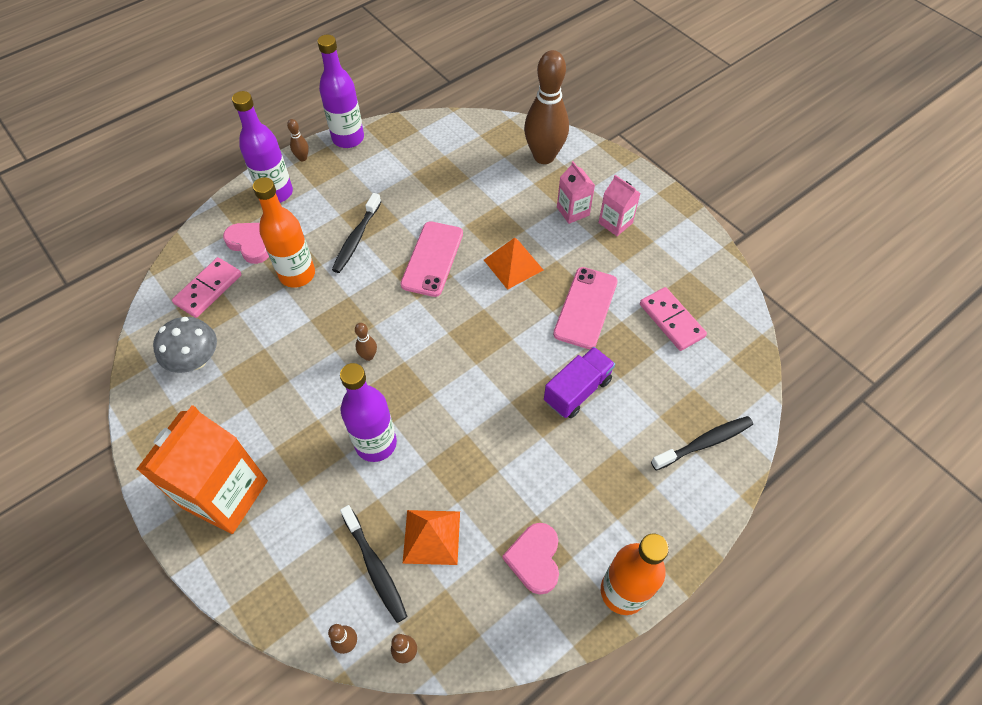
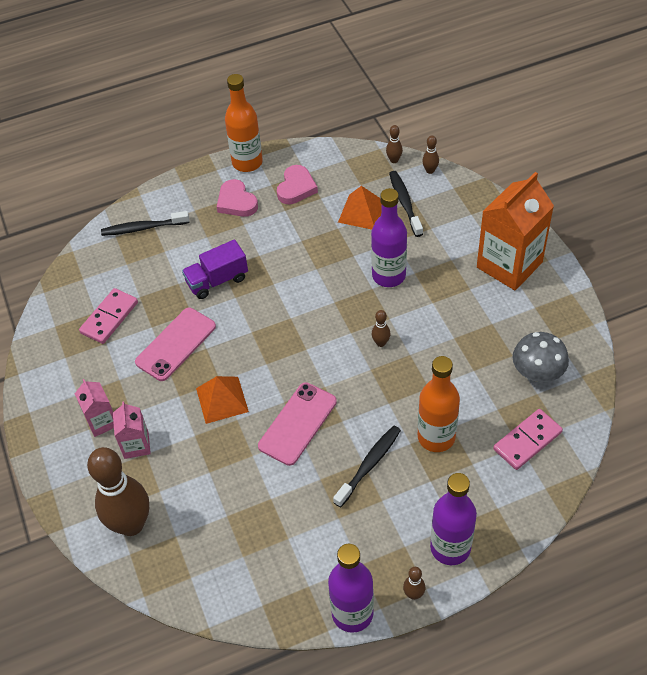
camera: 160 degrees left, 5 degrees down
pink heart [223,223,269,264] -> pink heart moved to [217,179,258,217]
pink domino [640,287,707,351] -> pink domino turned 45 degrees clockwise [79,288,138,344]

